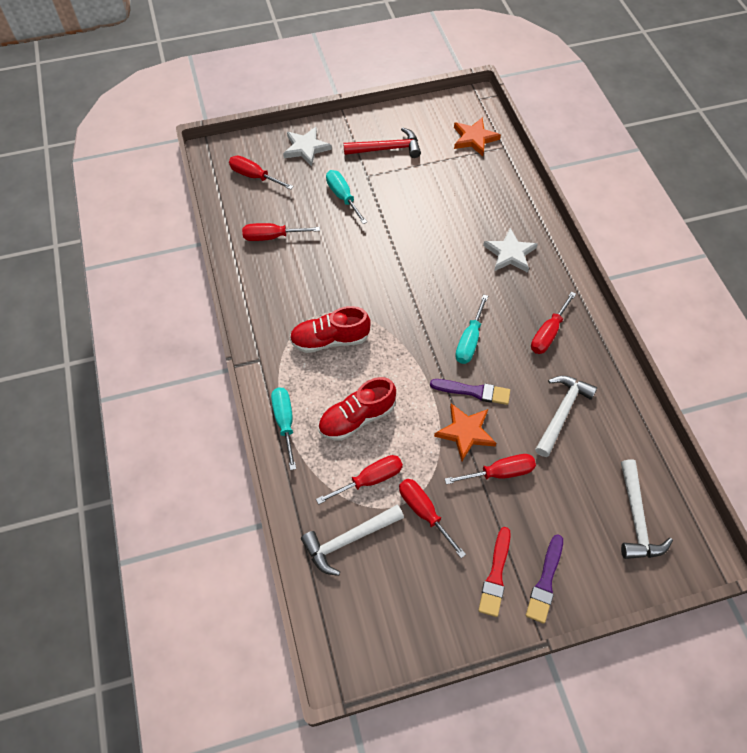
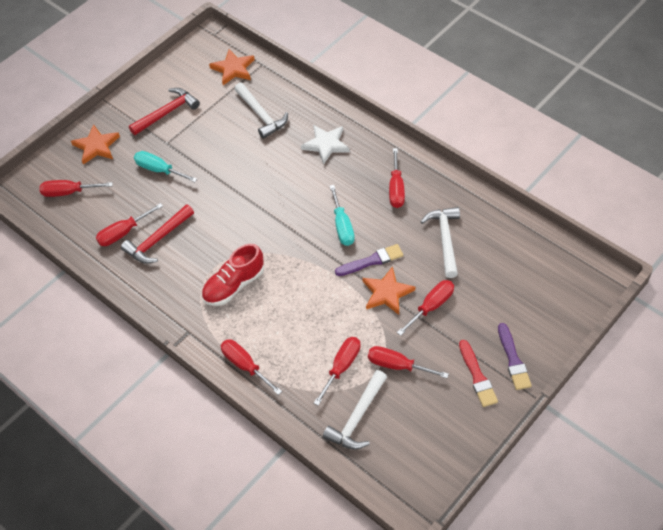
camera: 30 degrees left, 5 degrees down
turquoise screwdriver [271,387,296,470] -> red screwdriver [221,339,282,395]
white star [283,127,332,167] -> orange star [71,124,120,165]
red shoe [318,377,396,441] -> none
white hammer [621,460,673,559] -> white hammer moved to [234,83,288,139]
none -> red hammer [121,204,194,264]

